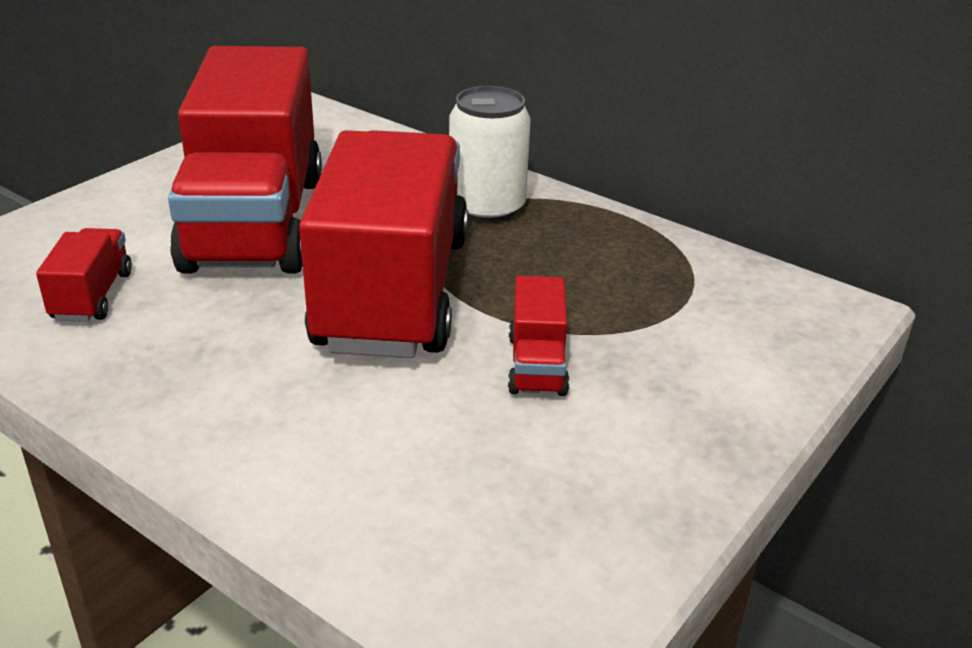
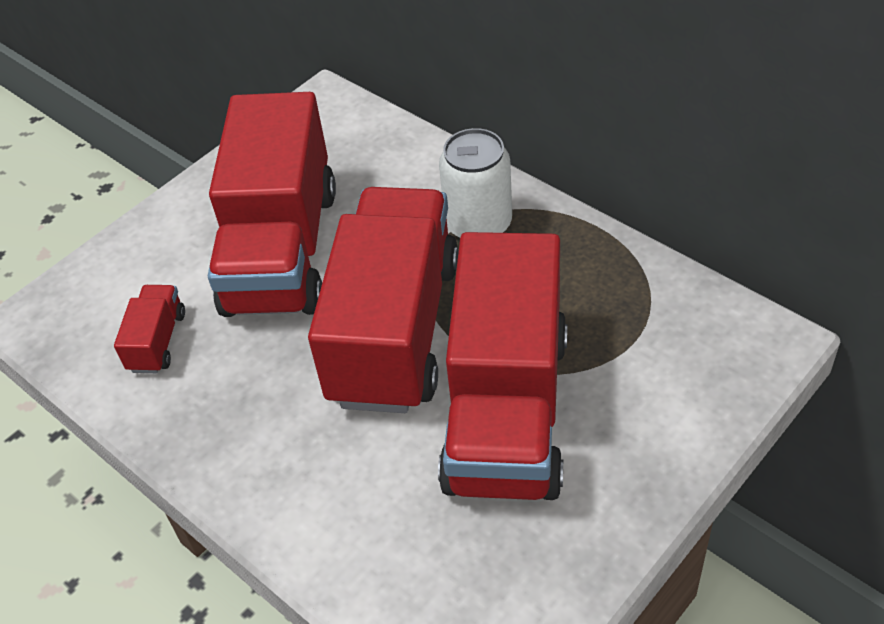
camera: 10 degrees right, 15 degrees up
red truck [508,276,570,396] -> red truck [438,232,567,500], size x2.47

